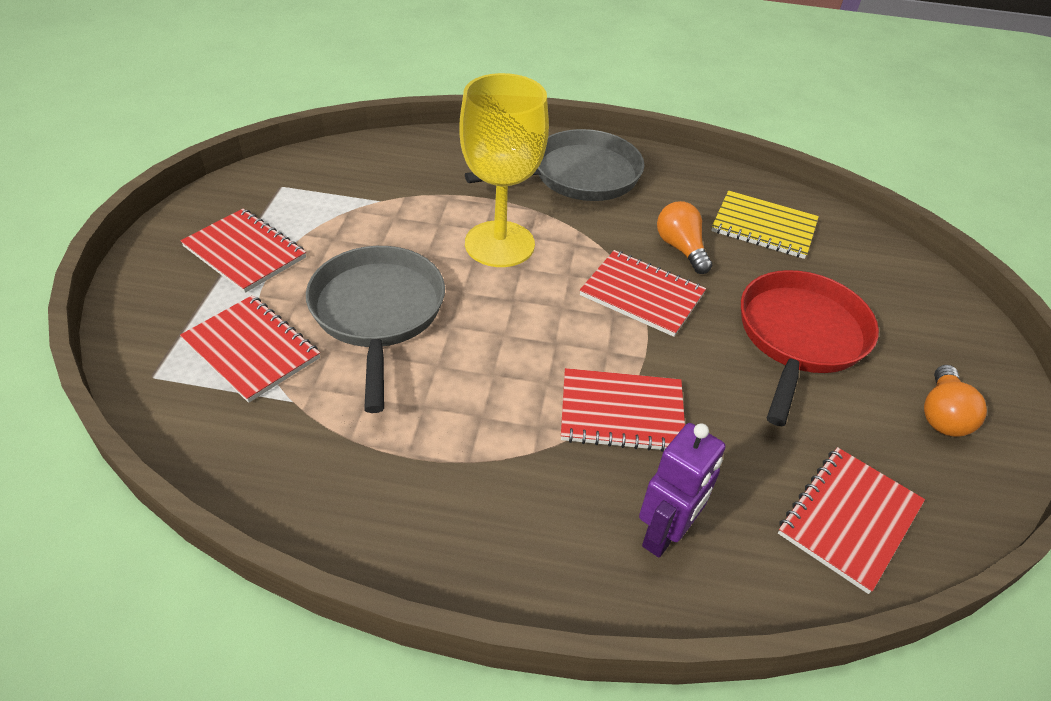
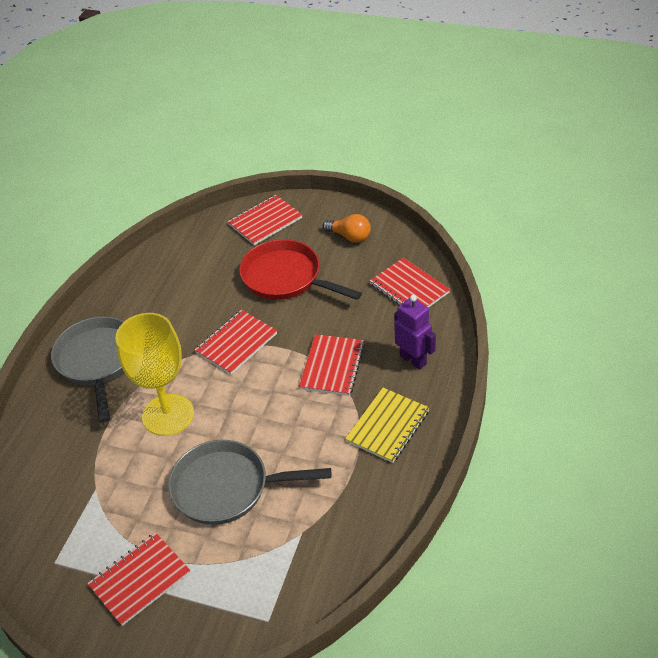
camera: 75 degrees left, 0 degrees up
red notebook [180,295,320,403] -> red notebook moved to [228,195,302,245]
orange light bulb [657,201,712,274] -> none
yellow notebook [711,190,819,259] -> yellow notebook moved to [345,388,429,463]

